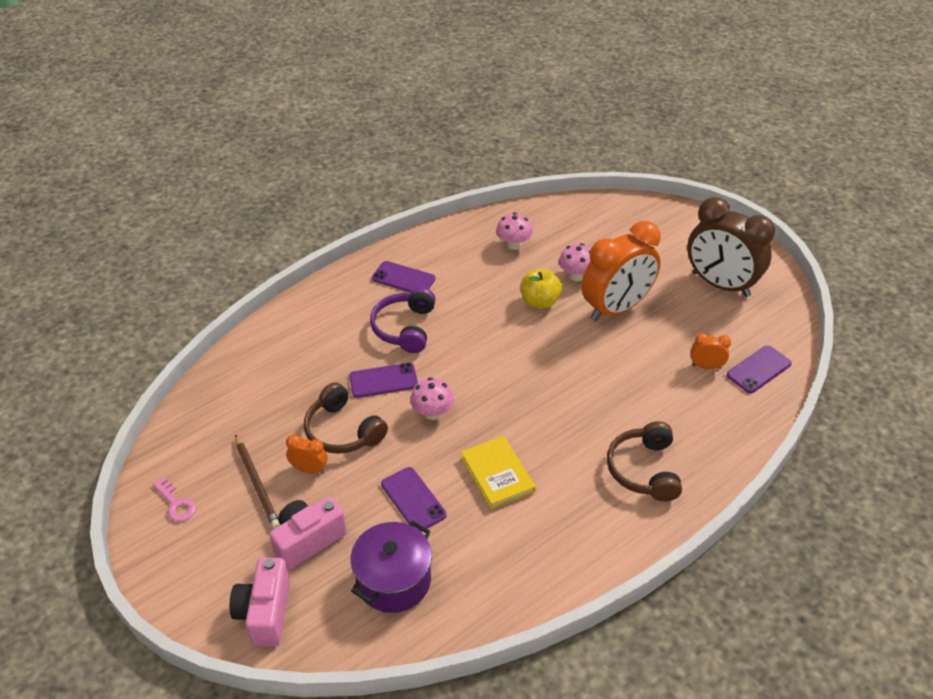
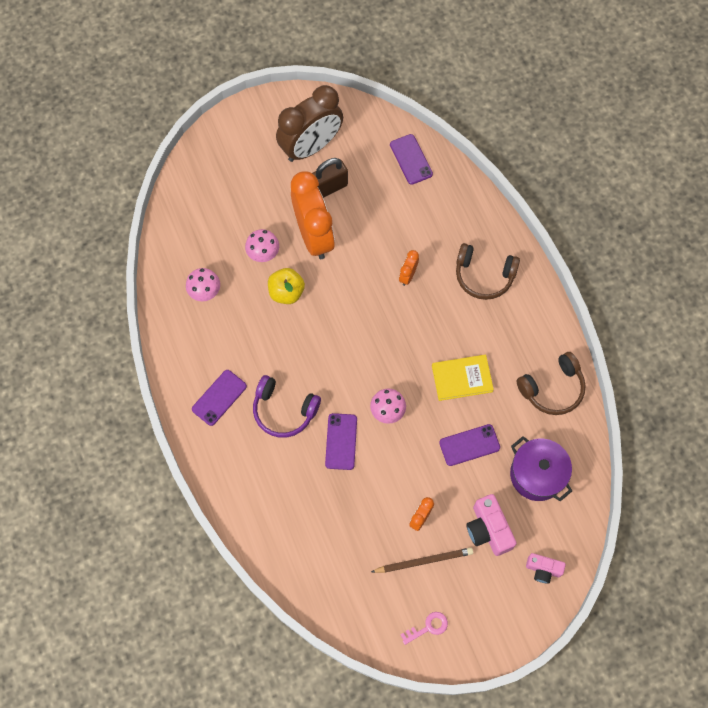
camera: 75 degrees left, 25 degrees up
pink camera [229,558,290,647] -> pink camera [526,553,566,584], size x0.64
brown headphones [304,382,388,454] -> brown headphones moved to [516,352,586,415]
orange clock [691,333,731,369] -> orange clock moved to [399,250,419,286]
none -> brown padlock [312,158,348,198]

